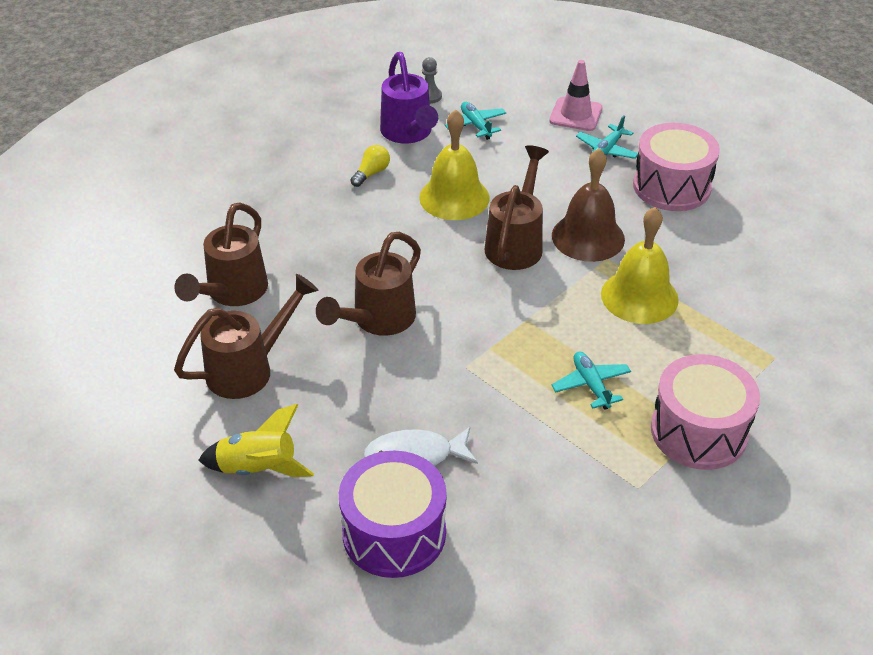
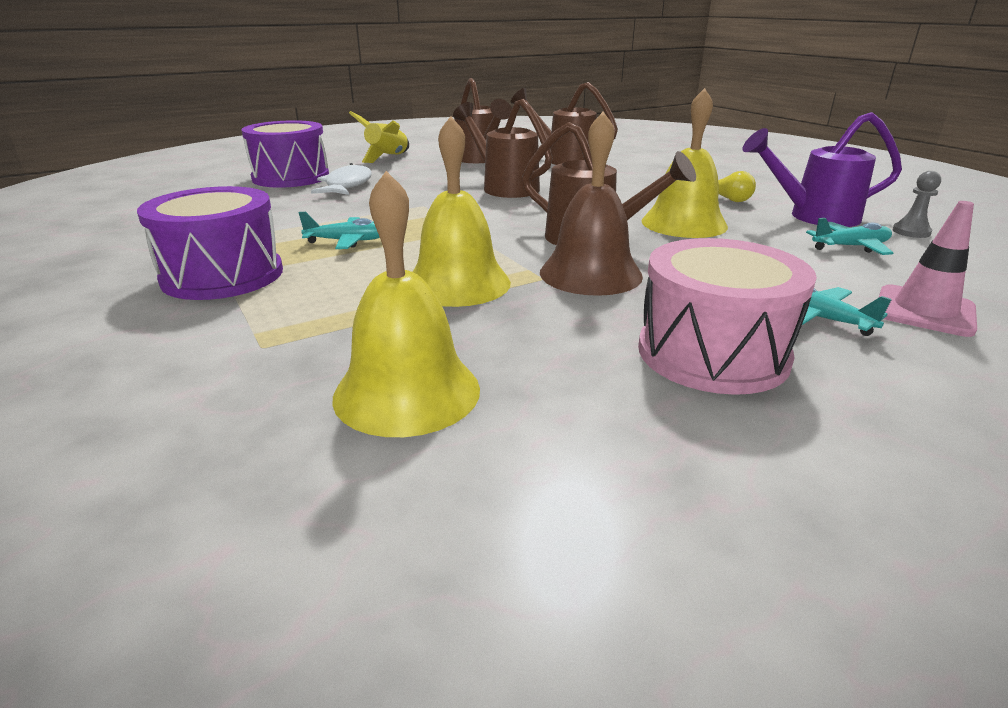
camera: 105 degrees right, 15 degrees down
pink drum [651,354,760,470] -> purple drum [137,186,283,300]
none -> yellow bell [332,171,480,437]

